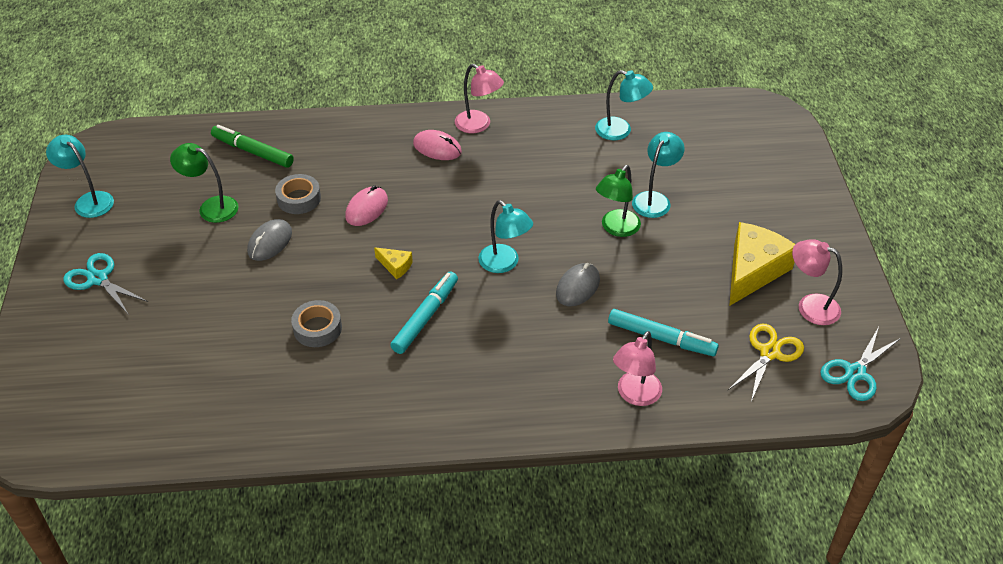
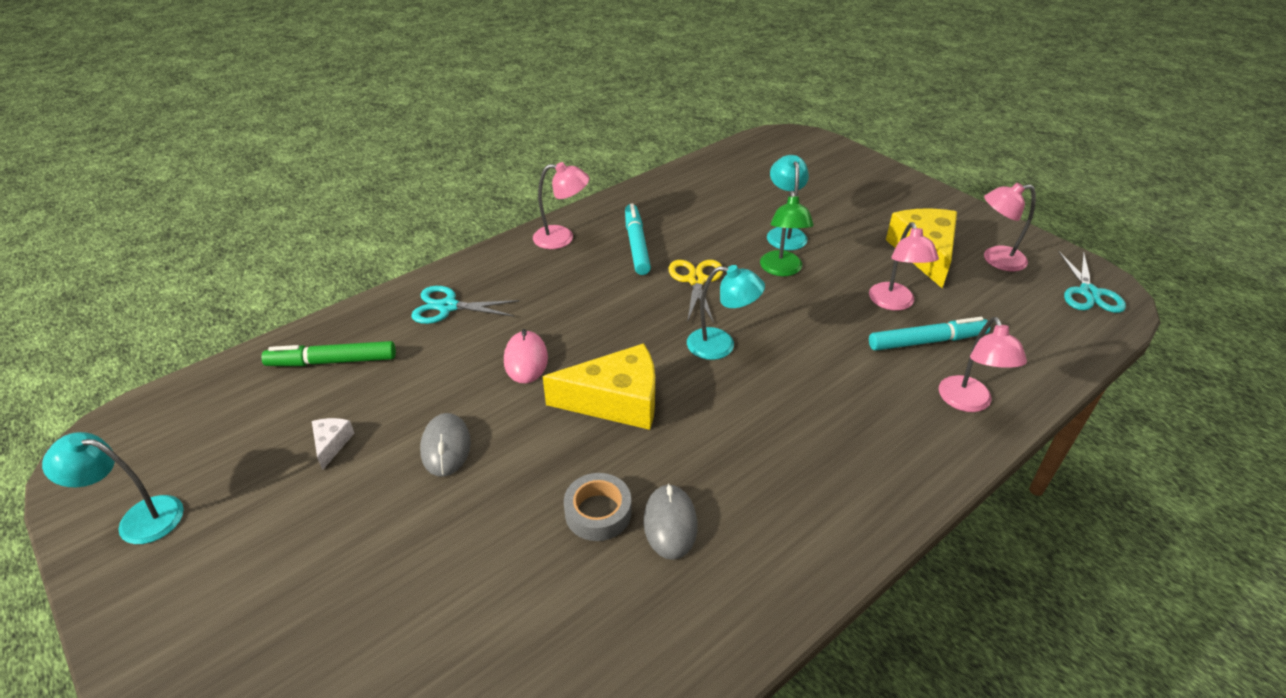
camera: 35 degrees left, 5 degrees down
turquoise scissors [63,253,148,315] -> turquoise scissors moved to [411,286,520,324]
green lamp [170,143,239,223] -> white cheese [312,418,354,470]
grey tape [275,174,321,214] -> none
yellow cheese [374,247,413,279] -> yellow cheese [543,343,655,430], size x2.24
turquoise marker [390,271,458,354] -> turquoise marker moved to [625,203,651,275]
pink mouse [413,130,462,160] -> none
grey mouse [556,263,600,306] -> grey mouse moved to [644,484,697,560]
turquoise lamp [595,70,653,140] -> none
yellow scissors [728,324,804,402] -> yellow scissors moved to [669,260,723,323]
none -> pink lamp [869,222,939,311]

